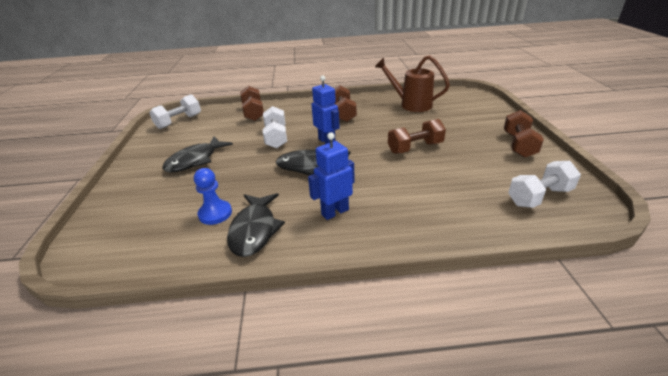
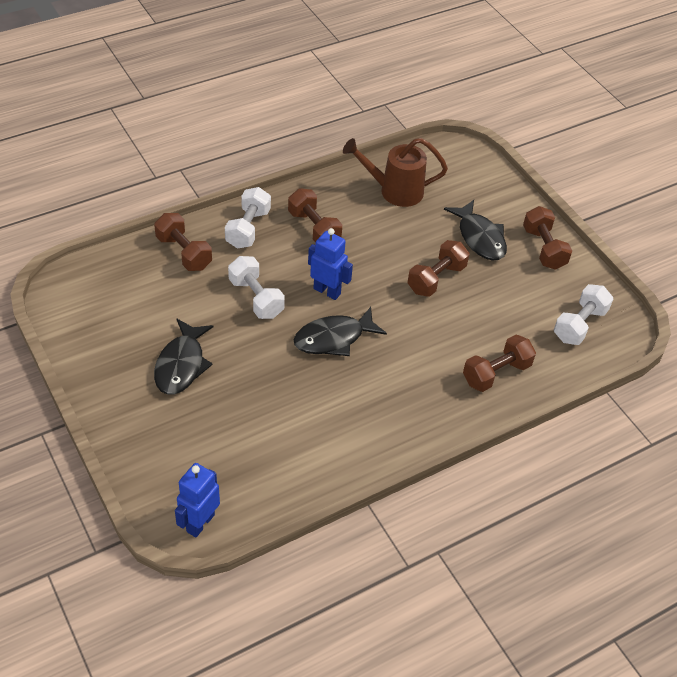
camera: 30 degrees left, 15 degrees up
white dumbbell [149,94,201,129] -> white dumbbell moved to [225,187,271,249]
blue pawn [194,168,232,225] -> none
black fish [227,193,285,257] -> black fish moved to [444,200,507,261]
blue robot [308,132,355,220] -> blue robot moved to [175,463,220,537]
none -> brown dumbbell [463,335,536,392]

